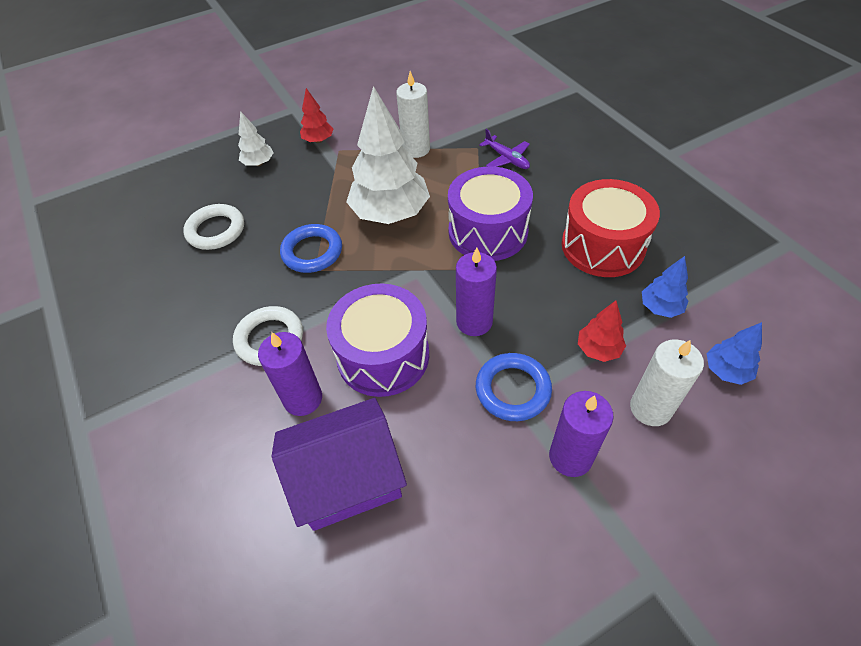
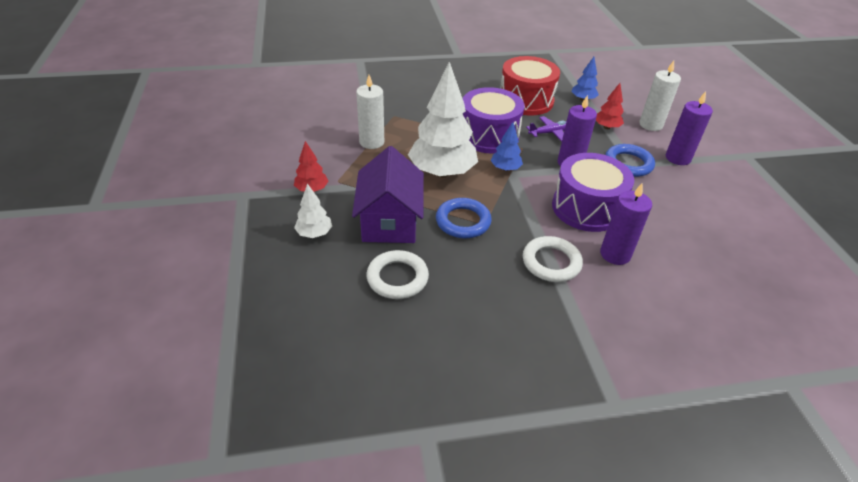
camera: 75 degrees left, 10 degrees down
purple house [272,398,407,531] -> purple house moved to [352,146,424,243]
purple plane [479,129,530,169] -> purple plane moved to [526,116,567,142]
blue tree [707,322,762,385] -> blue tree moved to [491,122,523,171]

